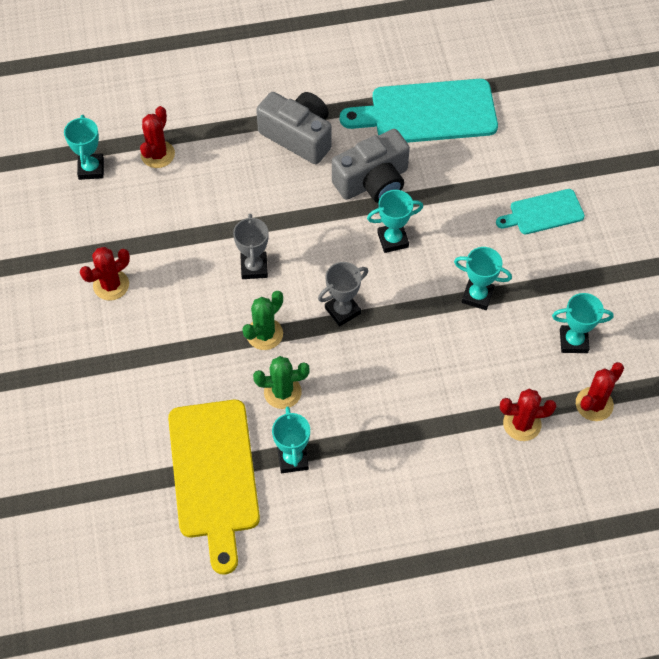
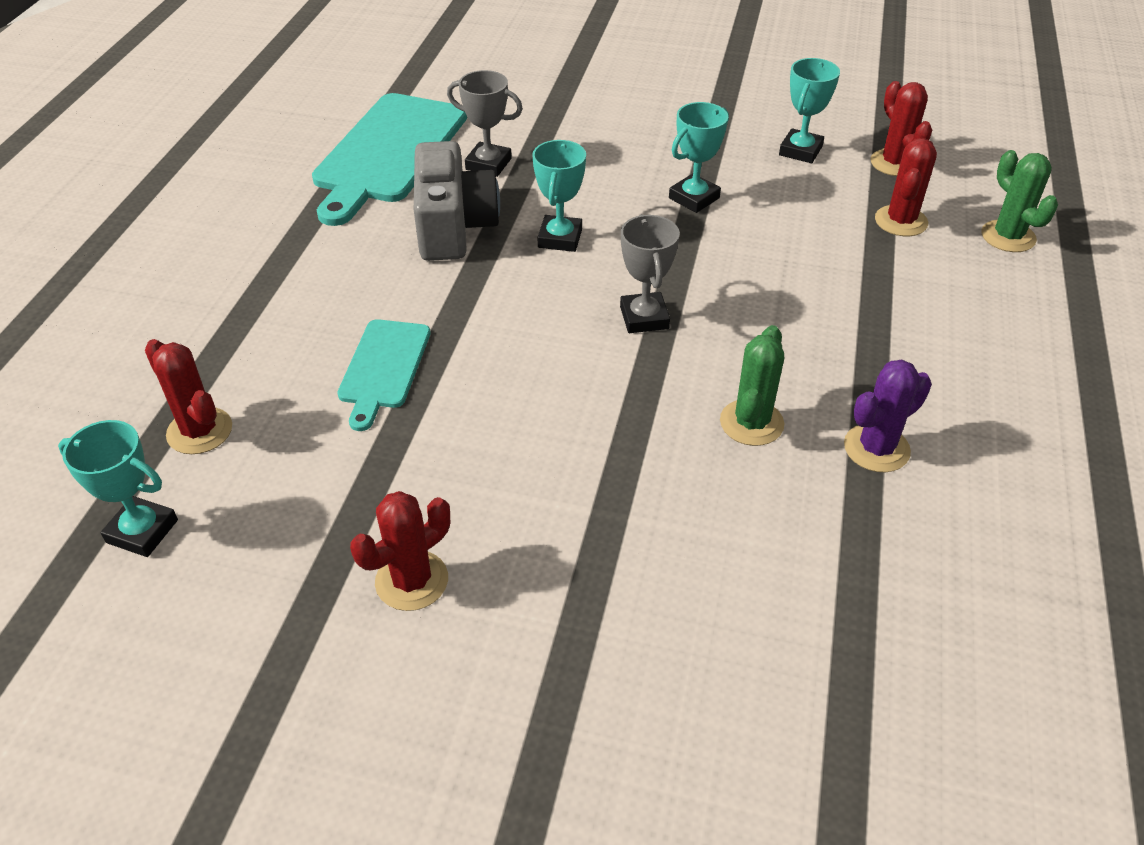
camera: 65 degrees left, 15 degrees down
red cactus [80,247,130,300] -> red cactus turned 60 degrees clockwise [350,491,450,611]
yellow cutting board [168,400,260,574] -> none
grey trophy [233,214,269,279] -> grey trophy moved to [447,70,523,177]
green cactus [242,291,283,350] -> green cactus moved to [981,150,1058,252]
grey camera [256,92,332,164] -> none
turquoise trophy [272,407,310,473] -> purple cactus [844,359,932,472]
turquoise cutting board [496,189,585,234] -> turquoise cutting board moved to [337,319,431,431]

